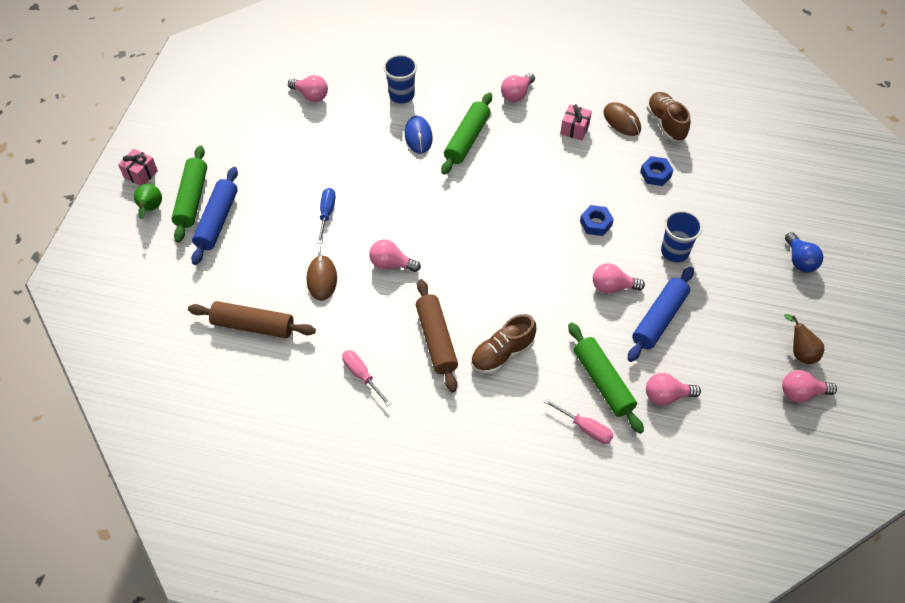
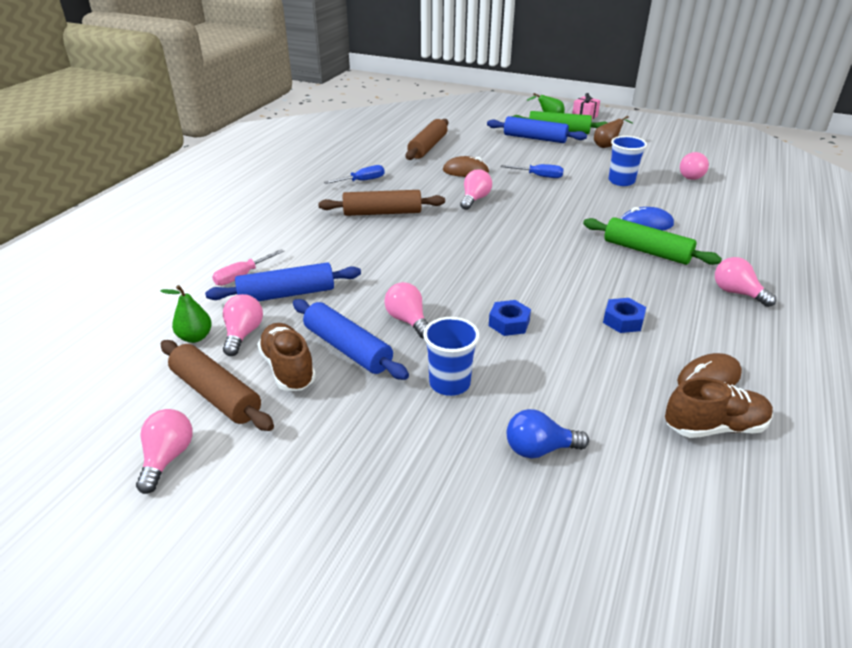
camera: 100 degrees right, 20 degrees down
pink screwdriver [342,350,391,406] -> blue screwdriver [324,165,385,184]
blue cup [383,55,417,103] -> blue cup moved to [609,136,647,186]
brown shoe [471,314,536,374] -> brown shoe moved to [257,323,316,391]
pink gift [560,104,592,141] -> none
green rolling pin [568,323,644,434] -> blue rolling pin [205,262,361,301]
pink light bulb [593,263,645,293] -> pink light bulb turned 45 degrees counterclockwise [384,282,428,339]
blue nut [640,156,673,186] -> blue nut moved to [603,298,646,333]
brown pear [784,314,824,364] -> brown pear moved to [594,116,632,148]
blue light bulb [785,232,823,273] -> blue light bulb moved to [507,409,589,459]
none -> green pear [160,285,212,343]
none -> brown rolling pin [161,340,274,431]

